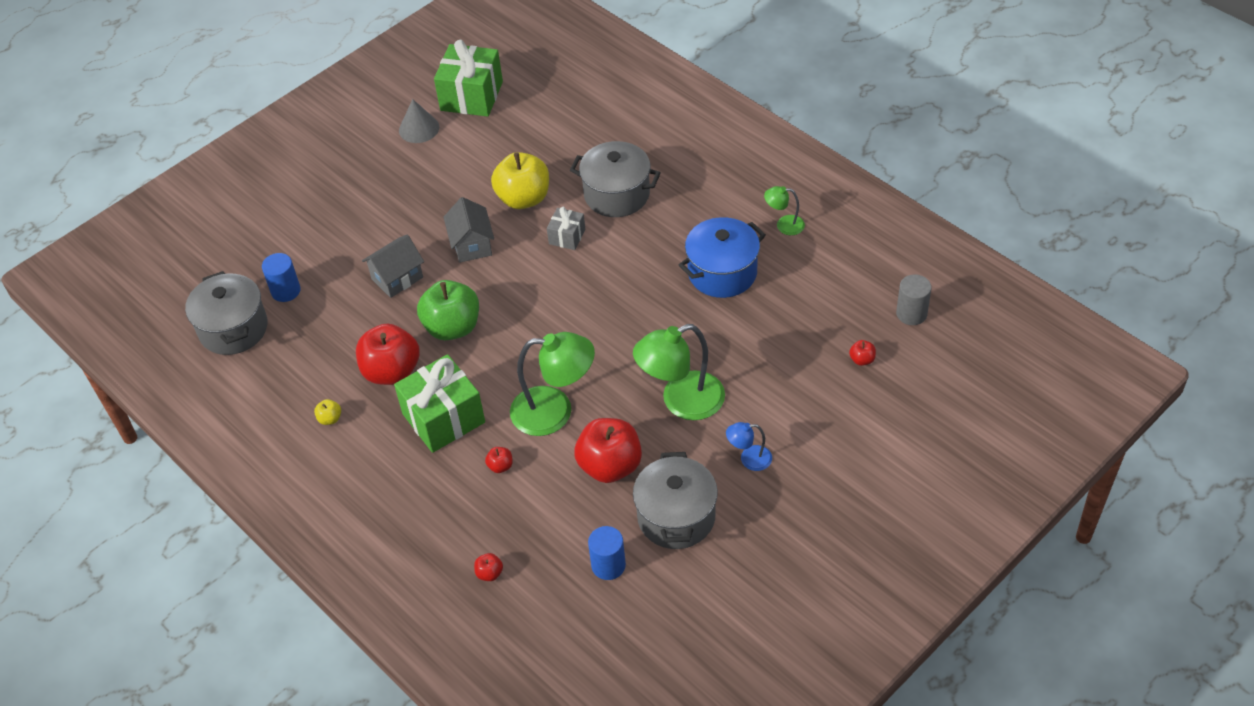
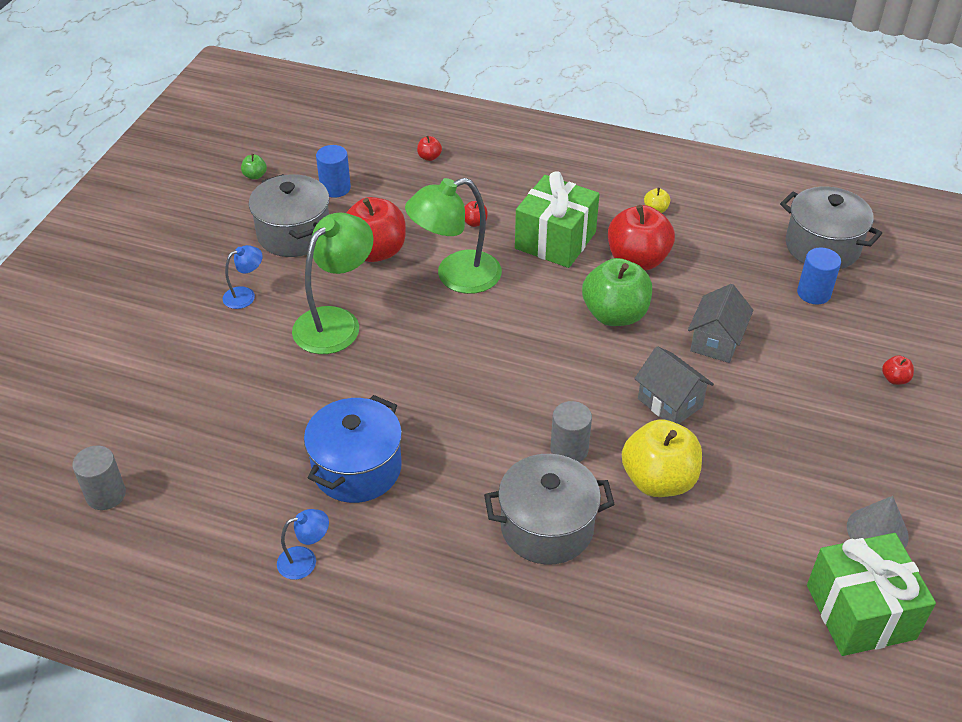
camera: 150 degrees right, 5 degrees down
grey gift [547,207,585,250] -> grey cylinder [550,401,592,462]
green lamp [764,186,805,235] -> blue lamp [277,509,329,580]
red apple [849,340,876,366] -> red apple moved to [882,355,914,385]
none -> green apple [241,154,267,180]

